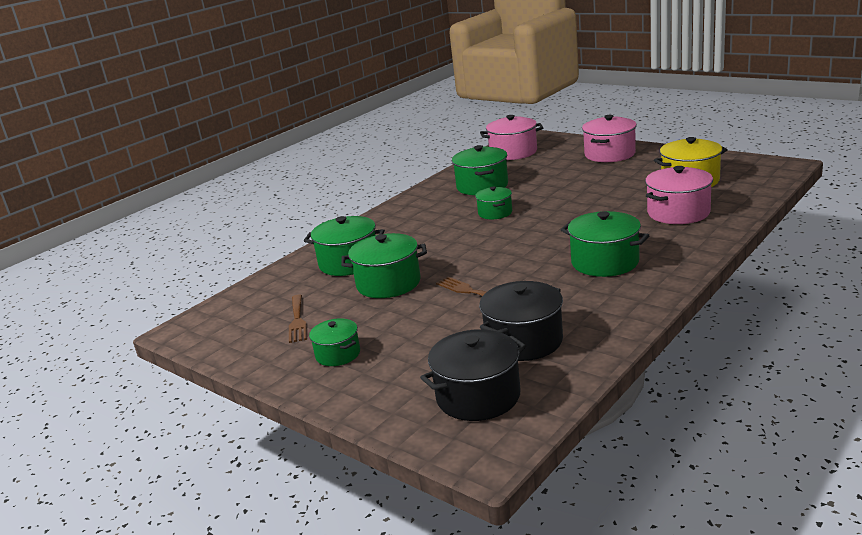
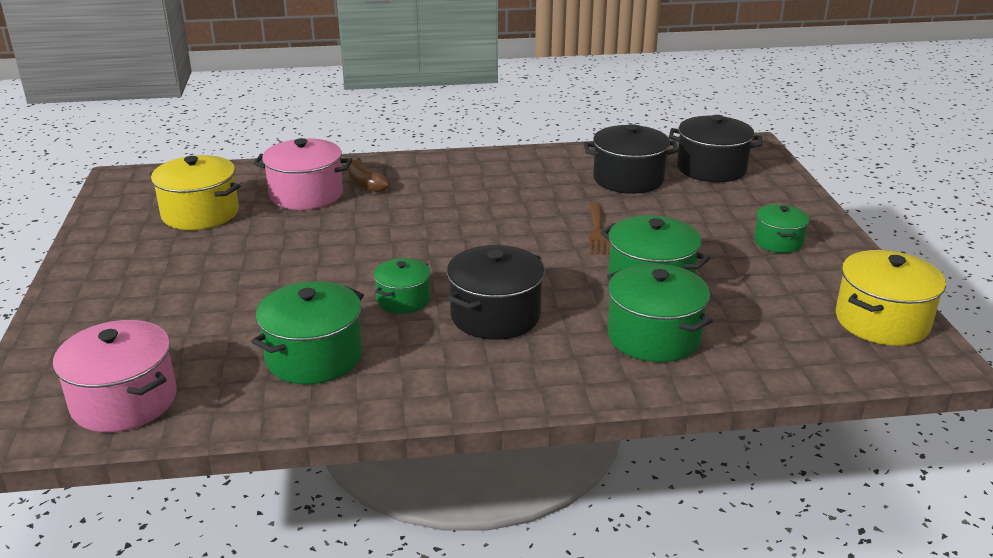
camera: 140 degrees left, 5 degrees up
brown fork [289,295,307,343] -> none
green pot [561,211,650,277] -> none
pink pot [582,115,637,162] -> none
none -> brown banana [348,158,390,193]
none -> black pot [447,245,545,340]
none -> yellow pot [836,250,946,346]

